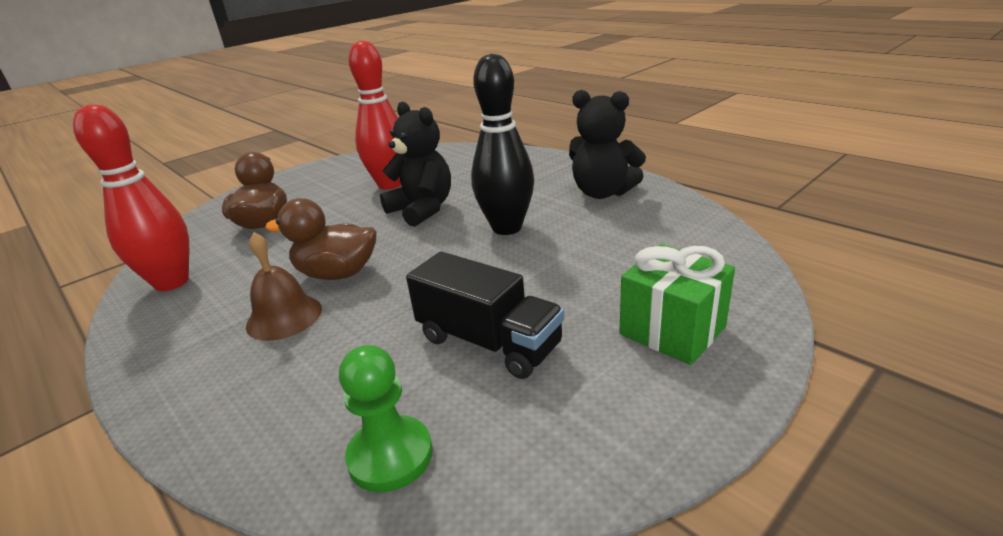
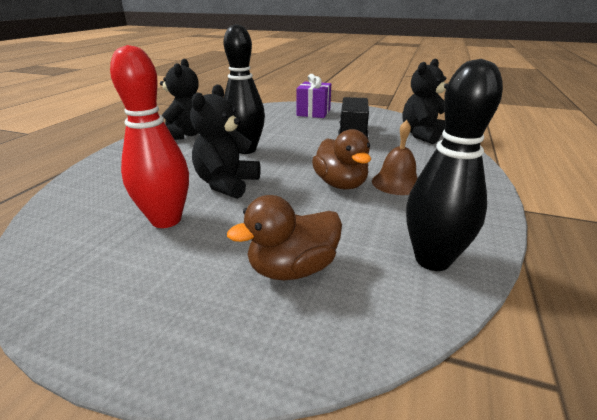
camera: 120 degrees left, 0 degrees up
red bowling pin [73,104,189,291] -> black bowling pin [406,59,503,271]
green pawn [339,345,433,492] -> black teddy bear [403,58,448,144]
green gift [619,244,735,365] -> purple gift [296,74,331,118]

